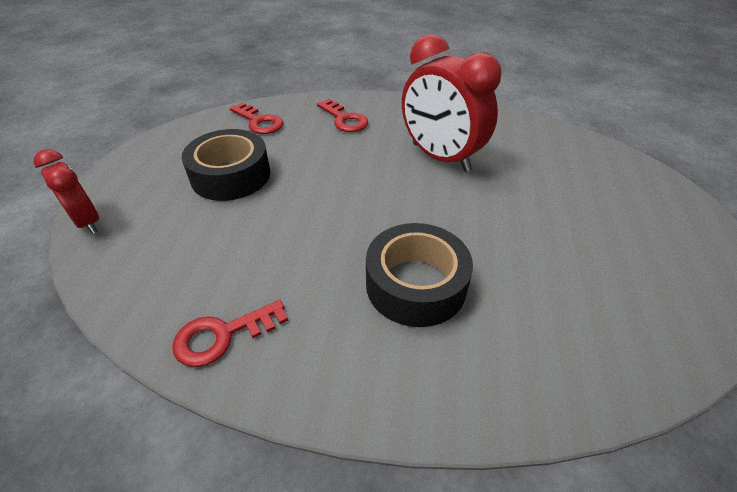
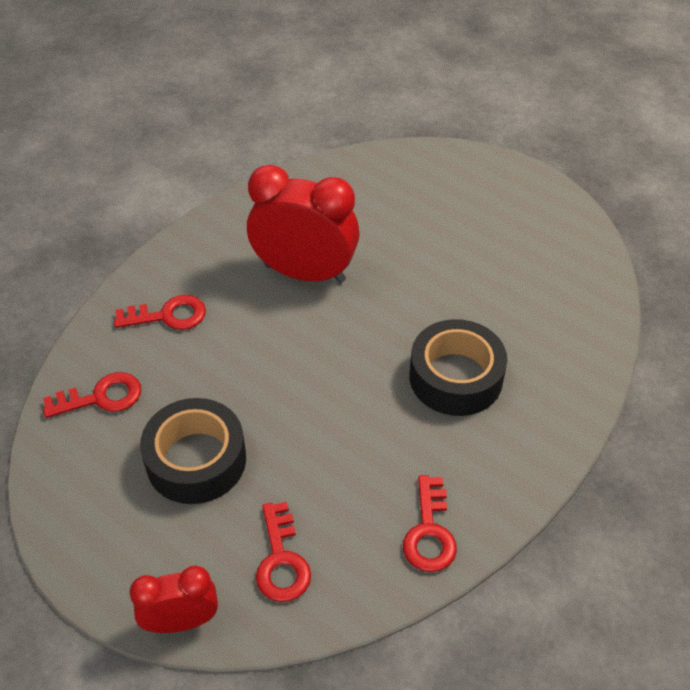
camera: 60 degrees left, 5 degrees up
red clock [402,34,502,172] -> red clock turned 150 degrees counterclockwise [247,165,360,283]
none -> red key [256,502,311,602]

